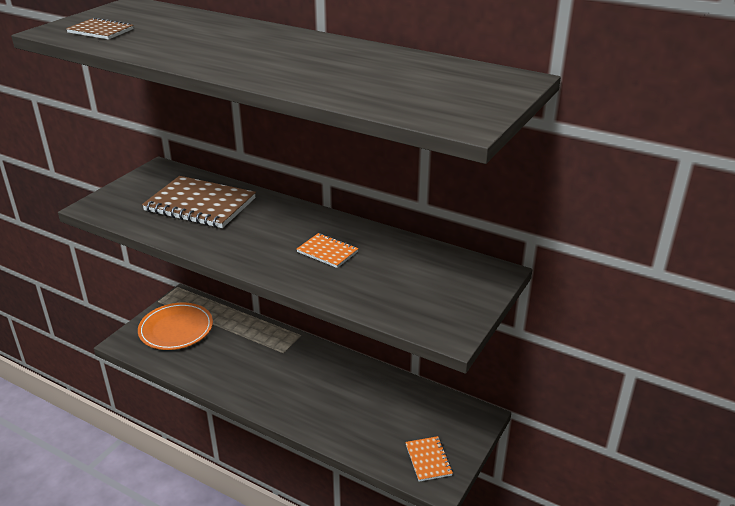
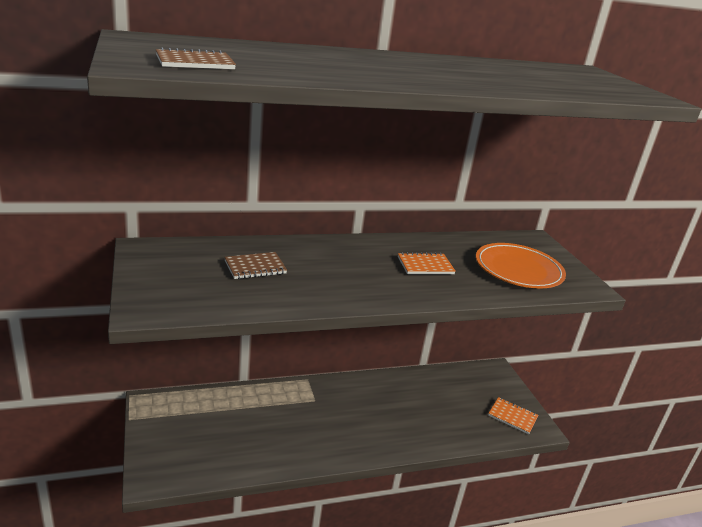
camera: 50 degrees left, 5 degrees down
orange plate [138,302,213,350] -> orange plate moved to [476,243,566,288]
brown notebook [142,176,256,228] -> brown notebook [224,252,287,279], size x0.50

